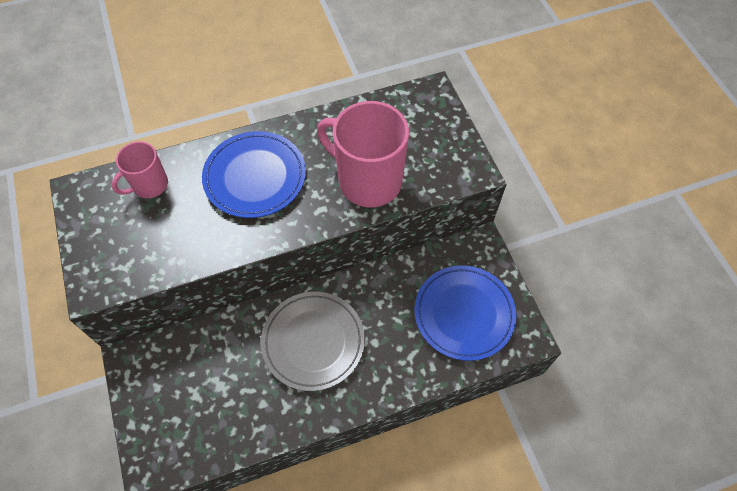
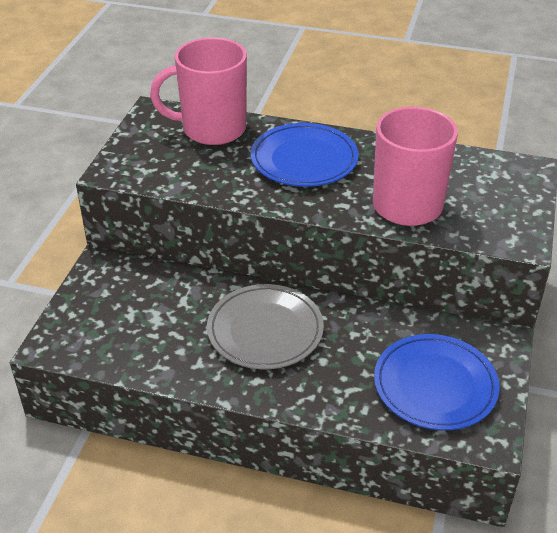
camera: 35 degrees right, 20 degrees down
pink mug [112,141,168,198] -> pink mug [150,37,247,145], size x1.81

